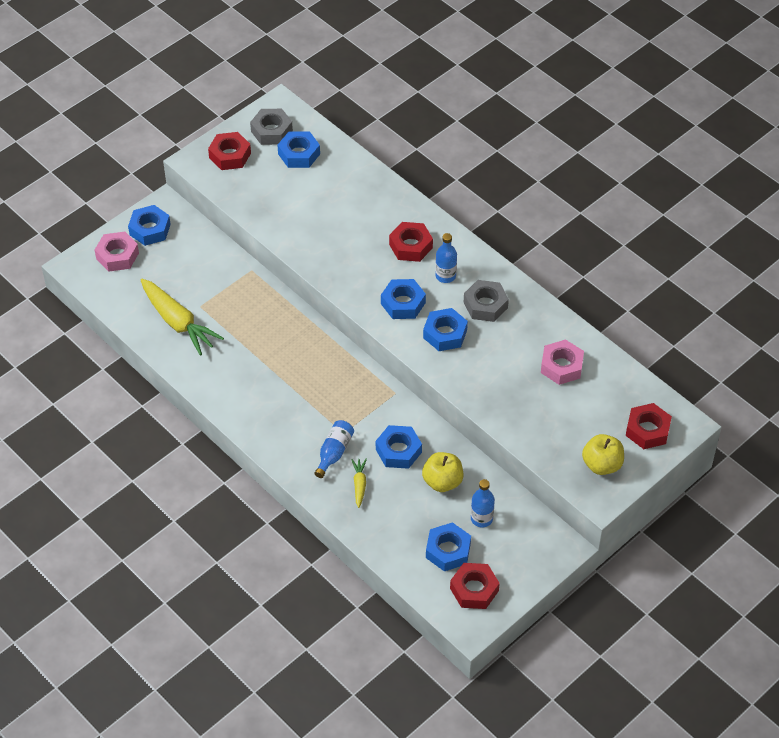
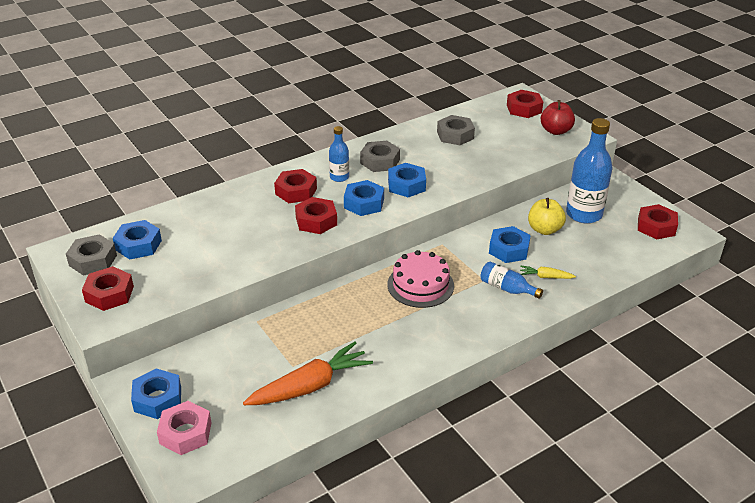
camera: 80 degrees left, 15 degrees down
yellow carrot [141,279,224,356] -> orange carrot [243,342,373,405]
blue nut [426,522,471,571] -> none
blue bottle [471,479,495,527] -> blue bottle [566,118,613,224], size x1.89
pink nut [541,339,584,385] -> grey nut [437,115,475,145]
yellow apple [582,434,624,475] -> red apple [541,100,575,135]
none -> red nut [295,197,337,234]
none -> pink cake [387,250,454,308]

